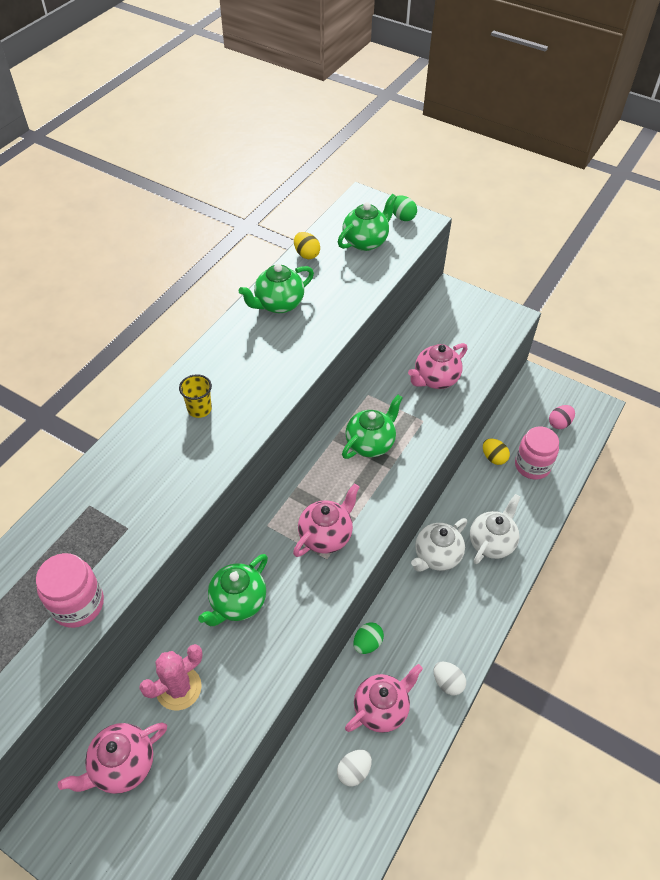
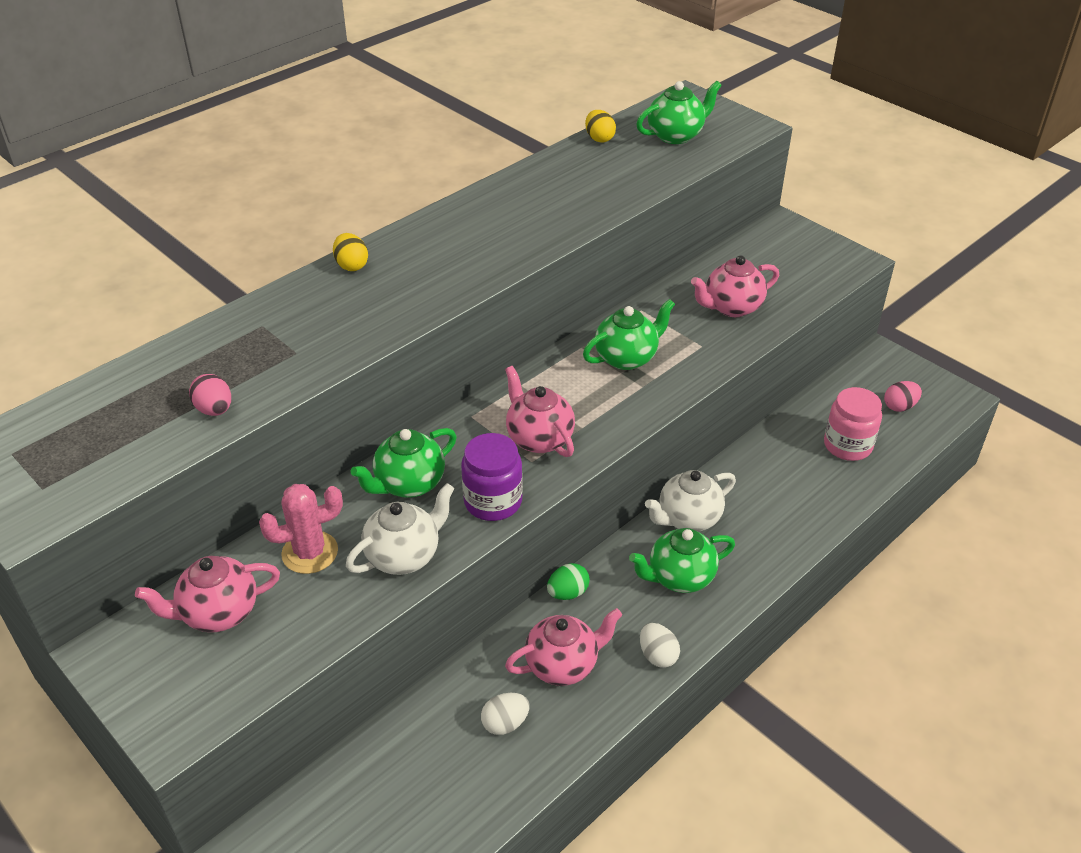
camera: 15 degrees right, 10 degrees down
pink jar [36,553,104,628] -> pink egg [189,374,231,416]
yellow cup [179,374,212,418] -> none
green teapot [238,264,314,313] -> green teapot moved to [629,528,735,593]
pink teapot [293,484,359,557] -> pink teapot turned 90 degrees counterclockwise [505,366,575,457]
green egg [393,196,417,221] -> none
white teapot [470,494,520,564] -> white teapot moved to [346,483,454,575]
yellow egg [483,439,510,465] -> yellow egg moved to [333,233,368,271]
none -> purple jar [461,433,523,521]

